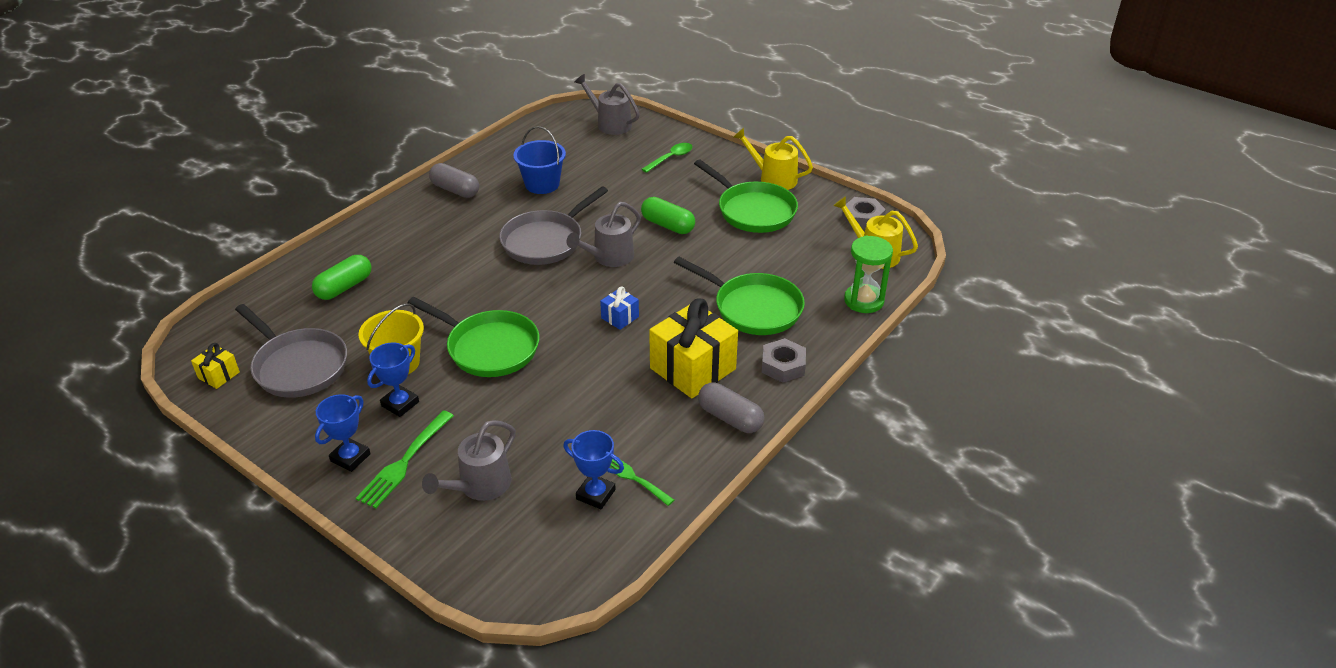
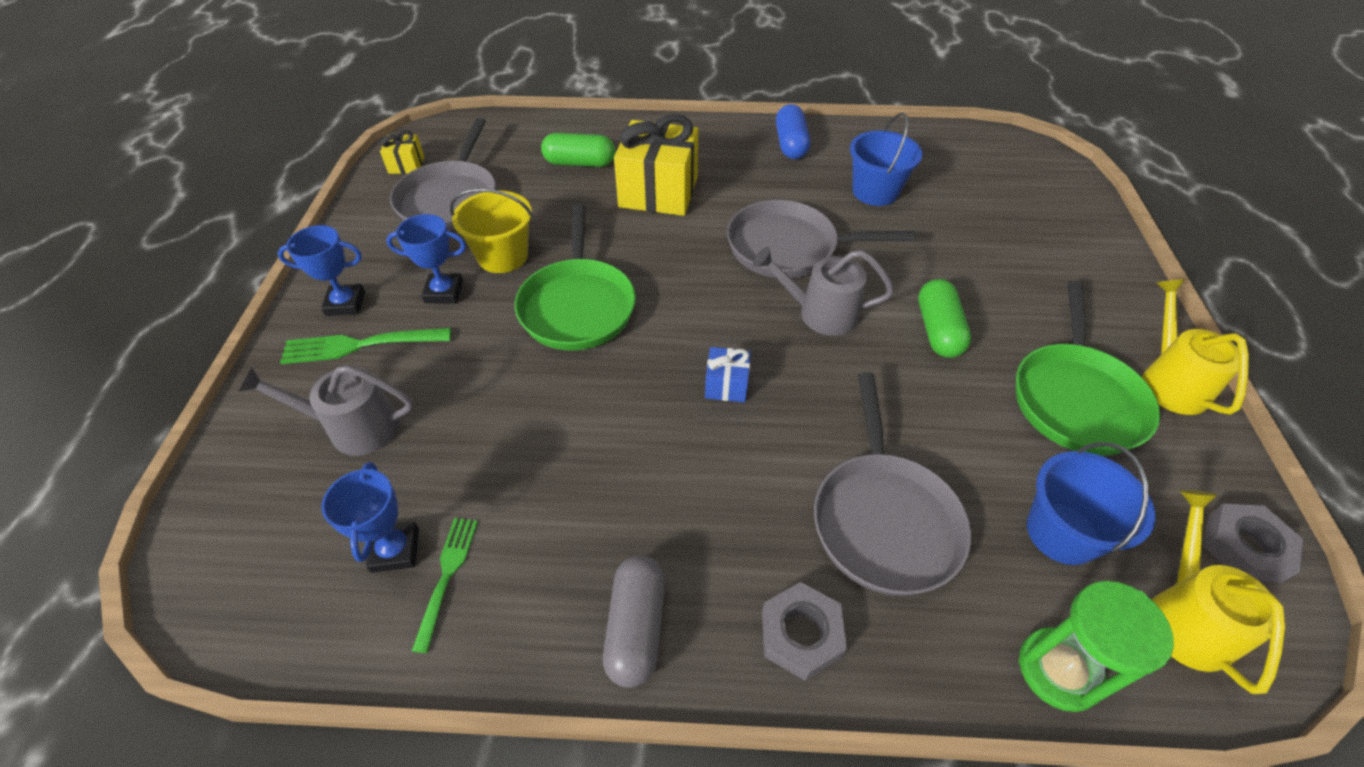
camera: 55 degrees right, 10 degrees up
grey capsule [429,163,479,198] -> blue capsule [776,104,810,159]
grey watering can [574,74,640,135] -> none
green spoon [642,143,692,173] -> none
yellow gift [649,298,738,398] -> yellow gift moved to [614,114,699,216]
green pan [674,257,805,335] -> grey pan [814,372,971,596]
none -> blue bucket [1027,442,1156,565]

